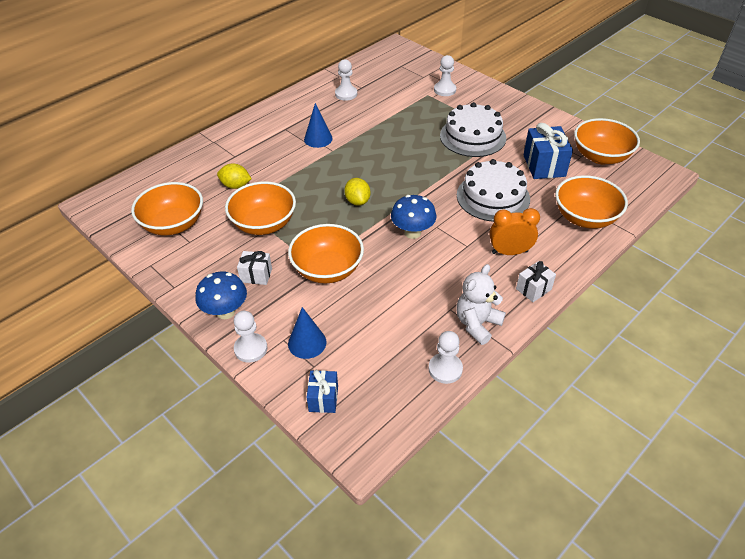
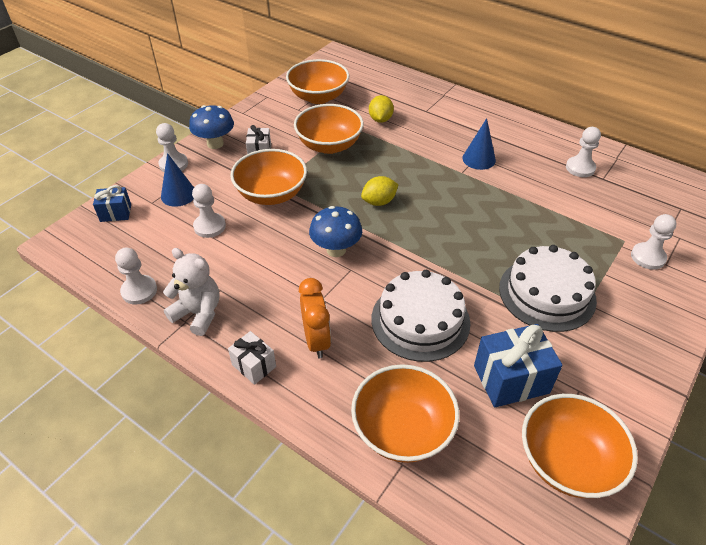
camera: 80 degrees right, 0 degrees up
none -> white pawn [192,184,226,238]

